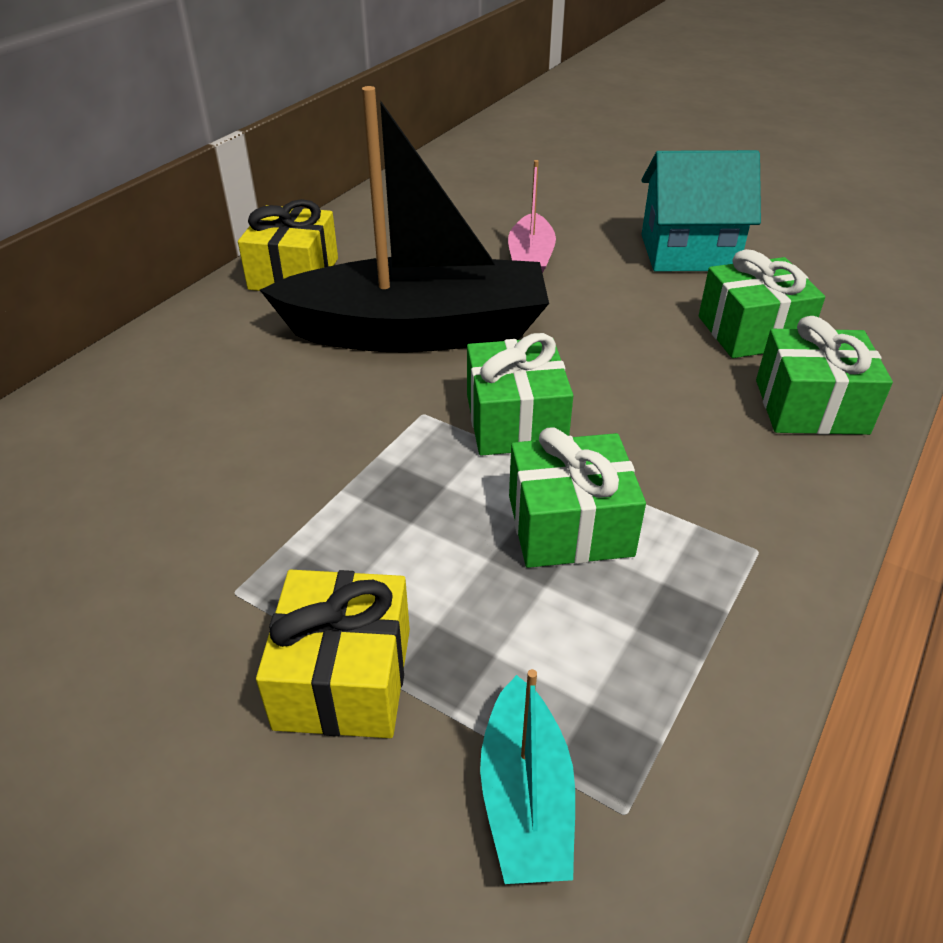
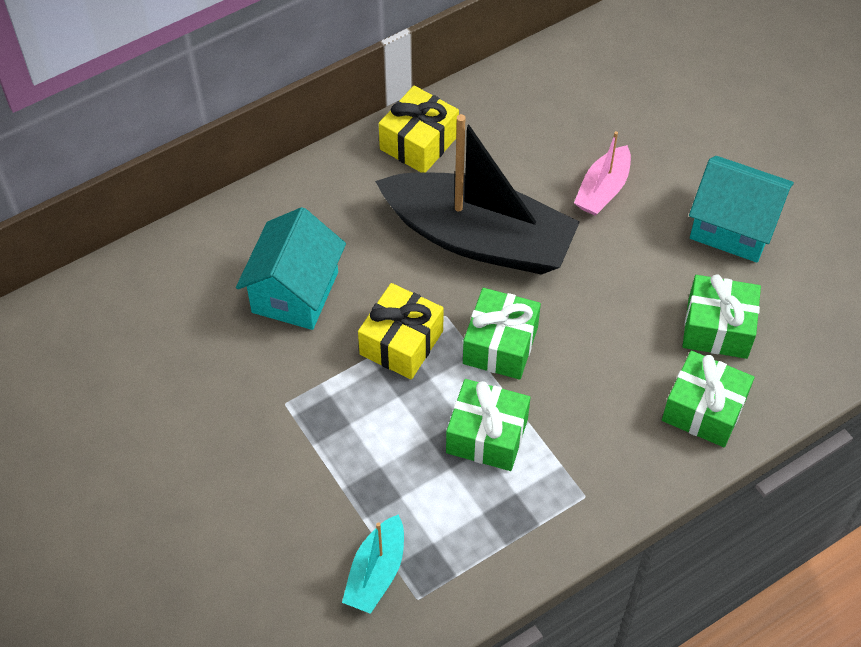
camera: 25 degrees right, 15 degrees up
yellow gift [256,570,410,738] -> yellow gift moved to [358,283,444,380]
none -> turquoise house [236,207,346,330]

